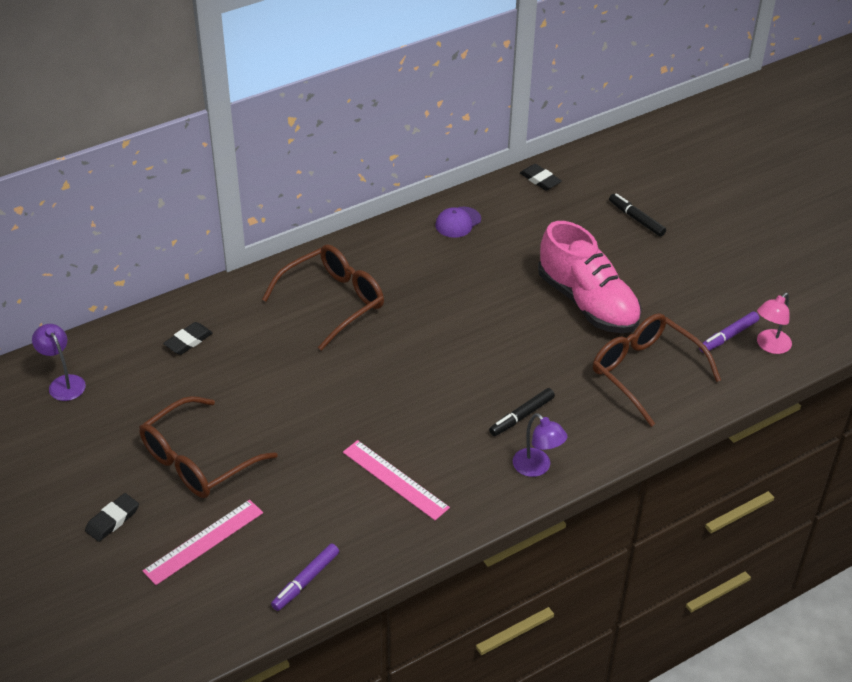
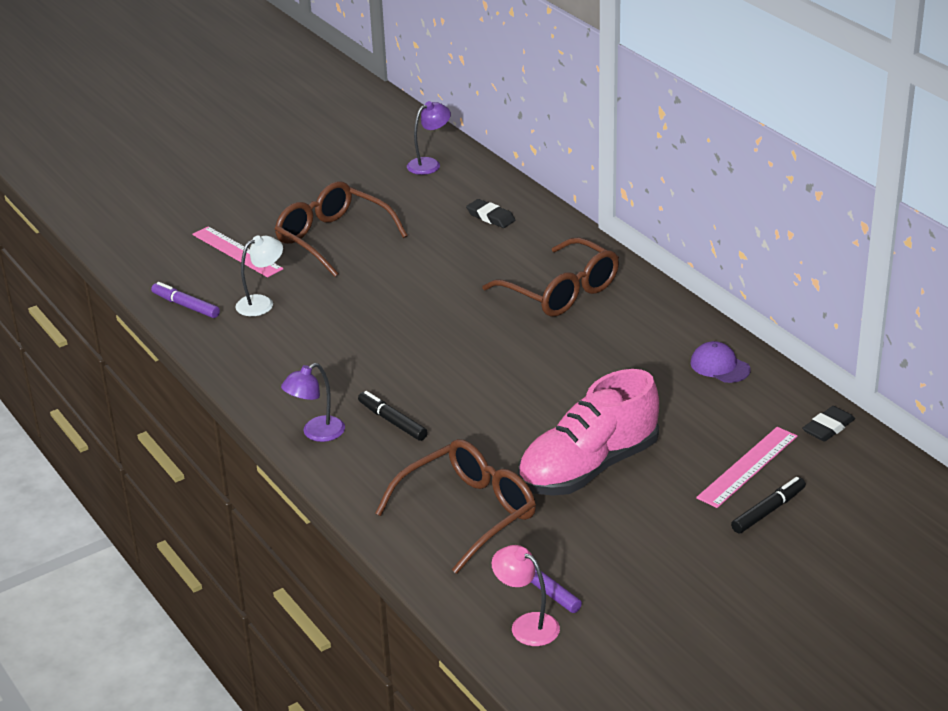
camera: 90 degrees right, 10 degrees down
black eraser [85,493,139,542] -> none
pink ruler [343,440,450,520] -> pink ruler moved to [696,427,797,508]
none -> white lamp [235,235,283,316]

